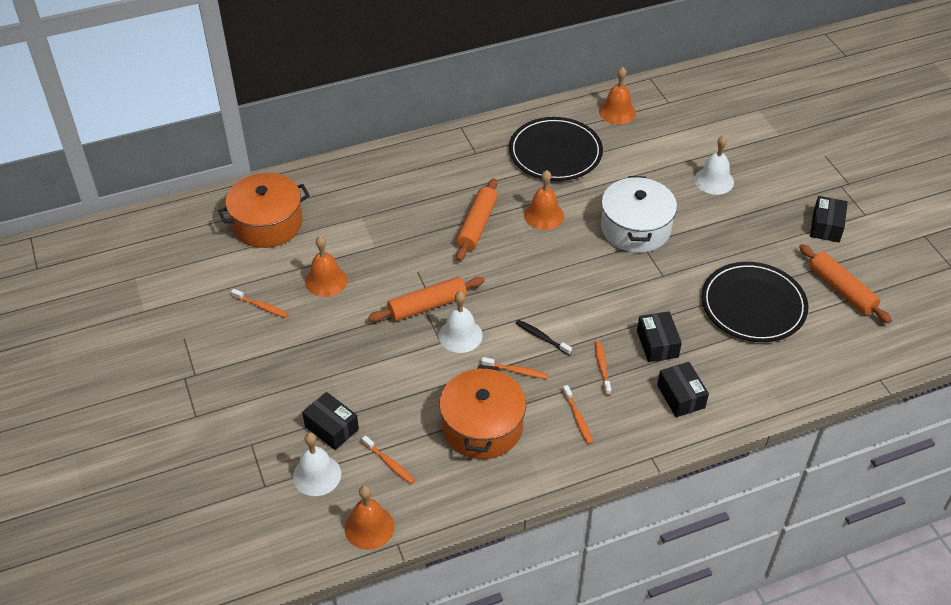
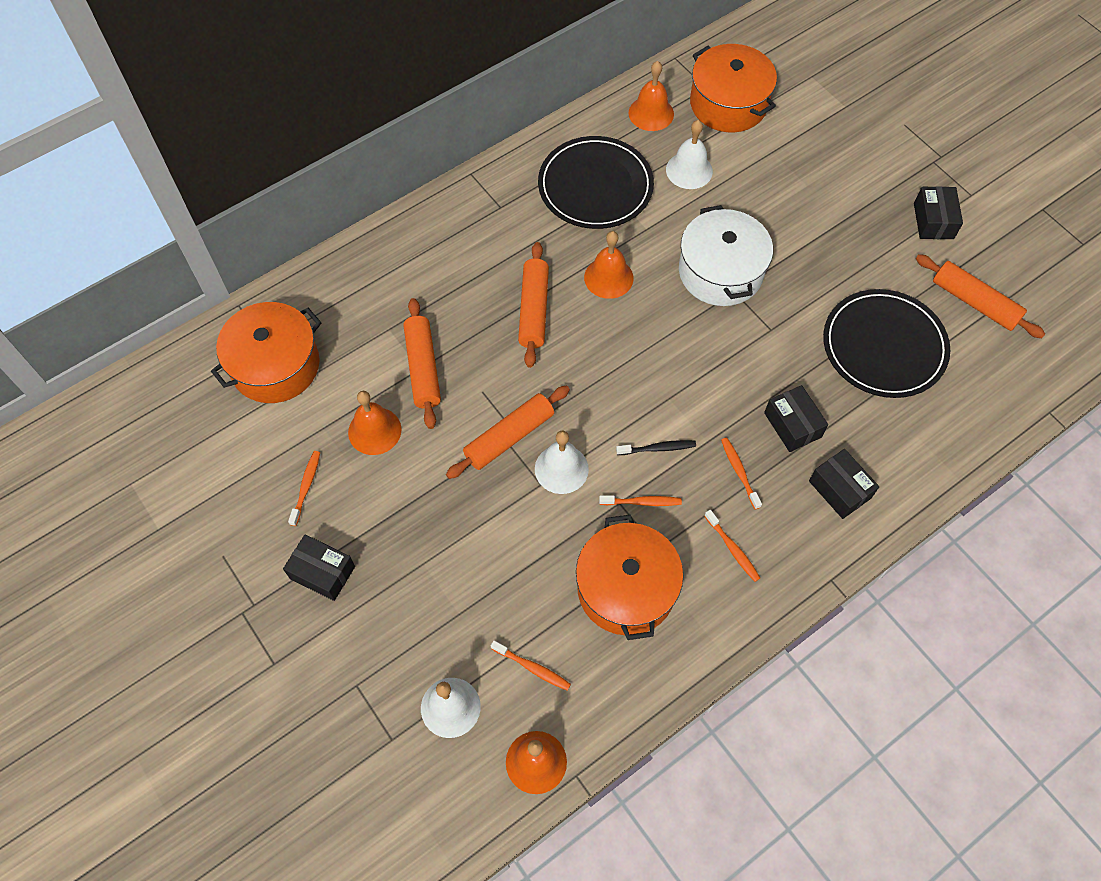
camera: 15 degrees left, 15 degrees up
orange toothbrush [231,289,289,318] -> orange toothbrush turned 90 degrees counterclockwise [288,451,320,526]
black box [302,392,359,450] -> black box moved to [283,534,355,601]
black toothbrush [516,320,572,355] -> black toothbrush turned 150 degrees clockwise [616,440,696,455]
white bell [695,135,734,195] -> white bell moved to [666,120,713,189]
none -> orange rolling pin [403,298,441,429]
none -> orange pot [690,44,777,132]

